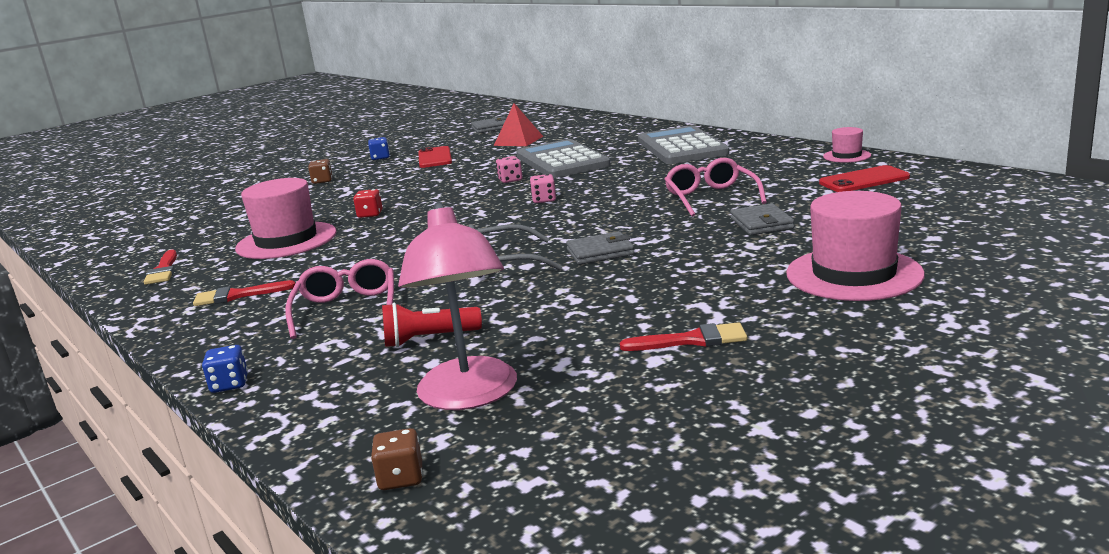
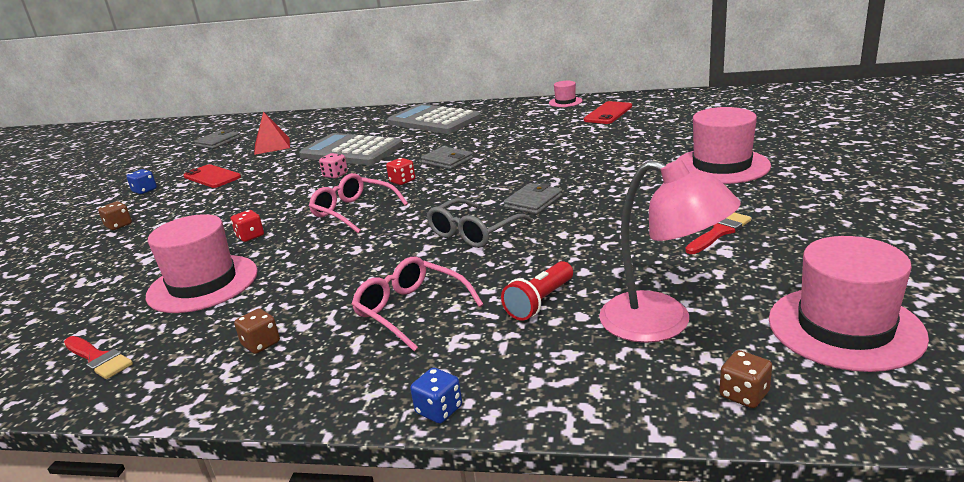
camera: 40 degrees left, 5 degrees up
red brush [193,280,296,306] -> brown dice [234,308,280,354]
pink dice [530,174,556,203] -> red dice [386,158,415,185]
pink glasses [664,158,767,217] -> pink glasses moved to [309,173,408,233]
grey wallet [730,203,794,235] -> grey wallet moved to [421,146,473,169]
none -> pink hat [769,236,929,372]

